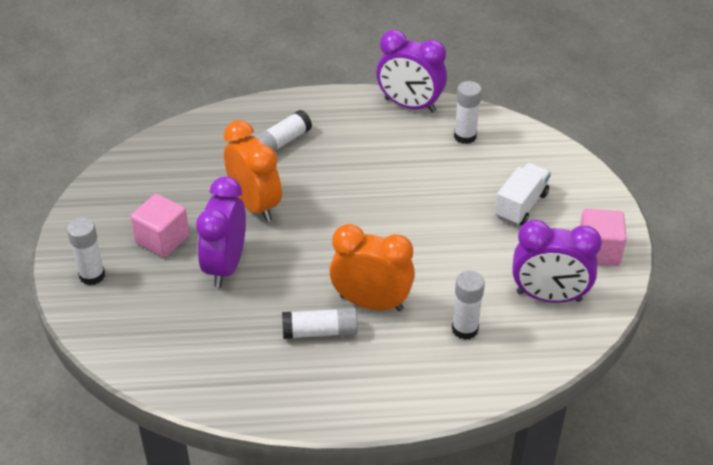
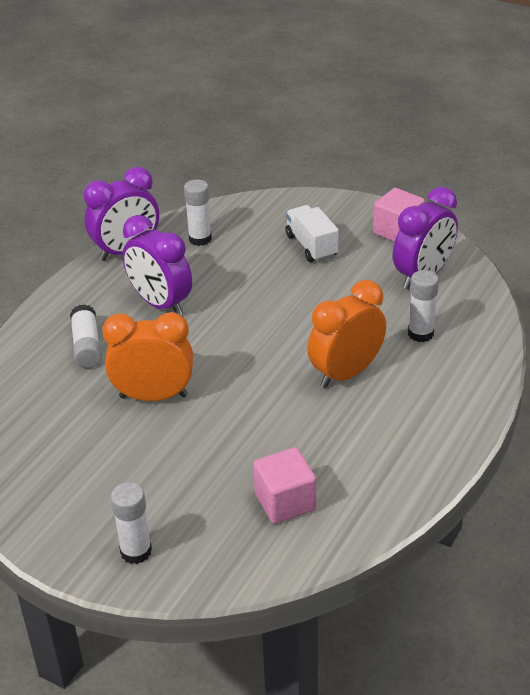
camera: 55 degrees left, 5 degrees down
pink cube [130,194,189,257] -> pink cube moved to [253,447,316,524]
purple clock [196,177,246,287] -> purple clock moved to [123,215,192,315]
white glue stick [282,307,358,339] -> none

